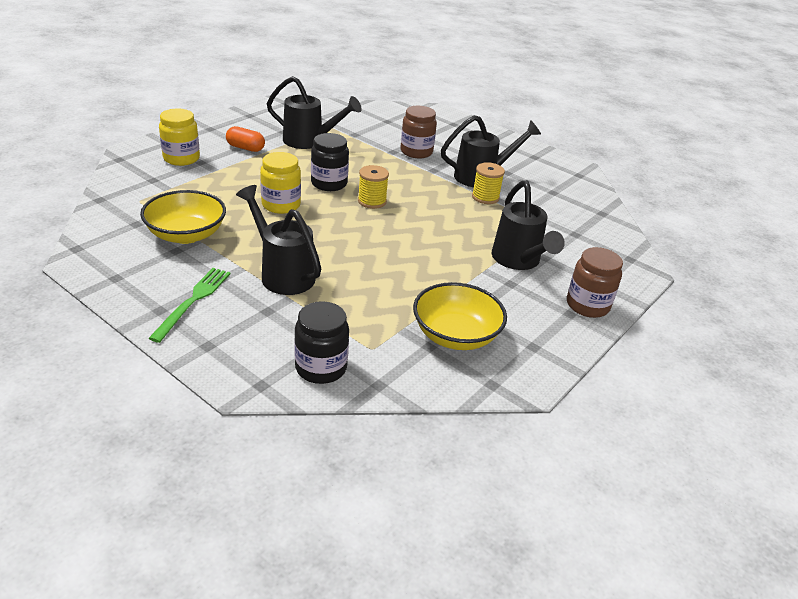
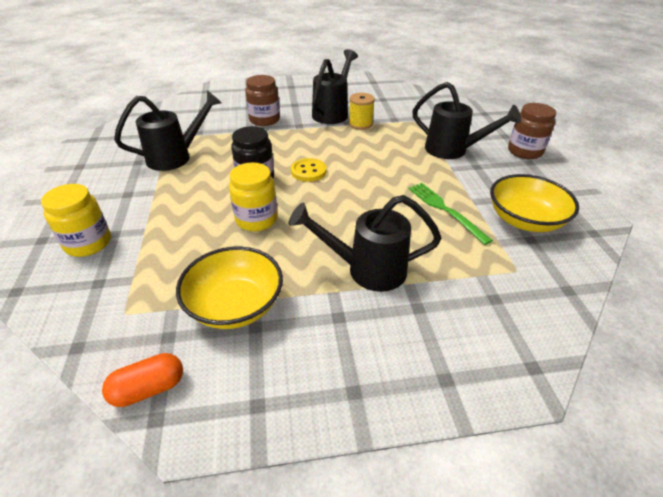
camera: 45 degrees left, 5 degrees up
green fork [148,268,231,343] -> green fork moved to [408,183,493,245]
orange capsule [226,126,265,152] -> orange capsule moved to [102,353,183,407]
black jar [294,301,349,384] -> none
yellow spool [358,165,389,209] -> yellow button [291,158,327,182]

